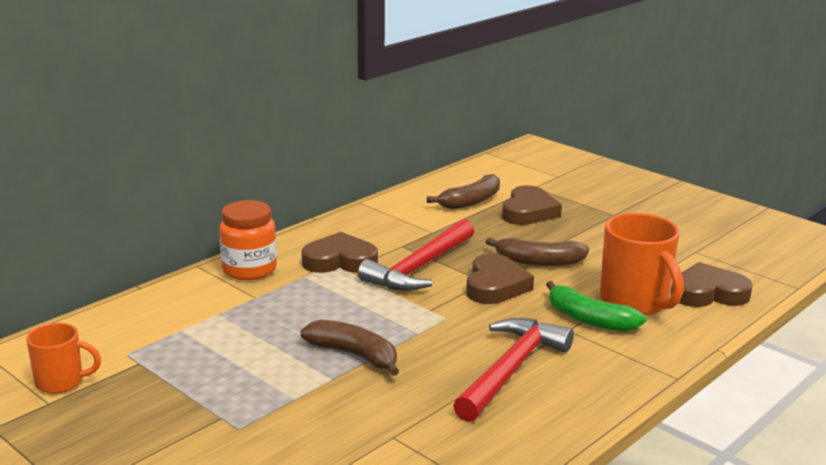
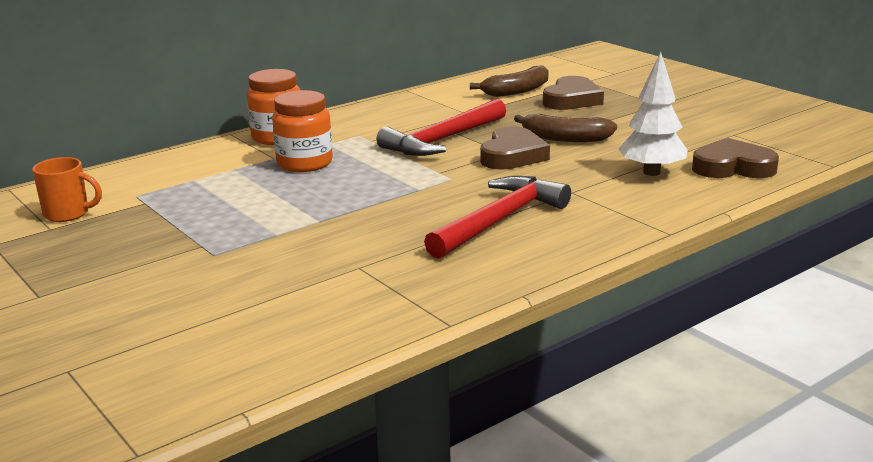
camera: 10 degrees right, 0 degrees up
brown heart [301,232,378,273] -> none
brown banana [301,320,399,376] -> none
green banana [546,281,646,332] -> none
orange mug [600,213,684,315] -> white tree [619,52,688,176]
none -> orange jar [272,90,333,172]

